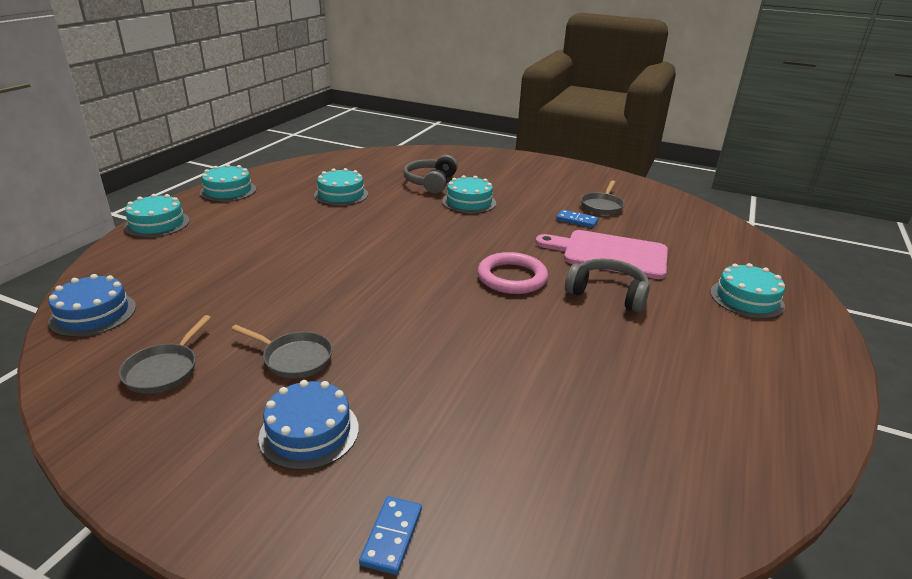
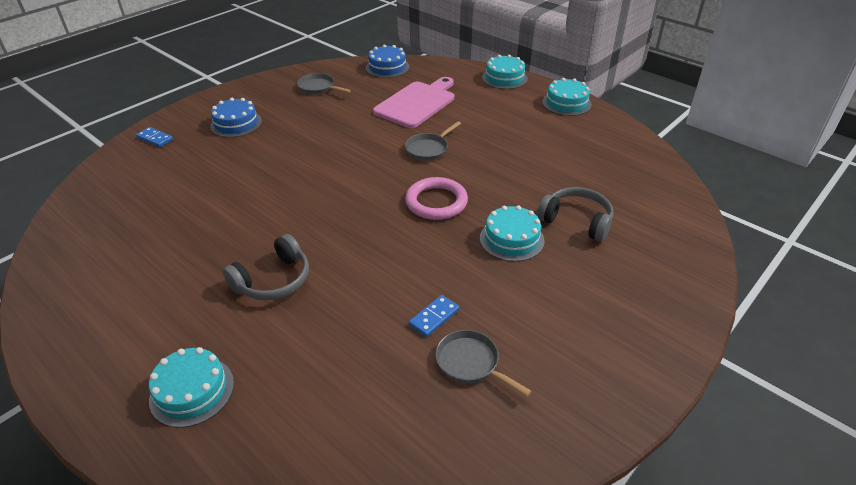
camera: 110 degrees right, 10 degrees up
grey pan [231,325,333,378] -> grey pan moved to [405,121,461,161]
turquoise cake [314,168,368,206] -> none
pink ring [477,252,548,294] -> pink ring moved to [405,177,468,220]
pink cutting board [536,230,668,279] -> pink cutting board moved to [373,77,454,128]

